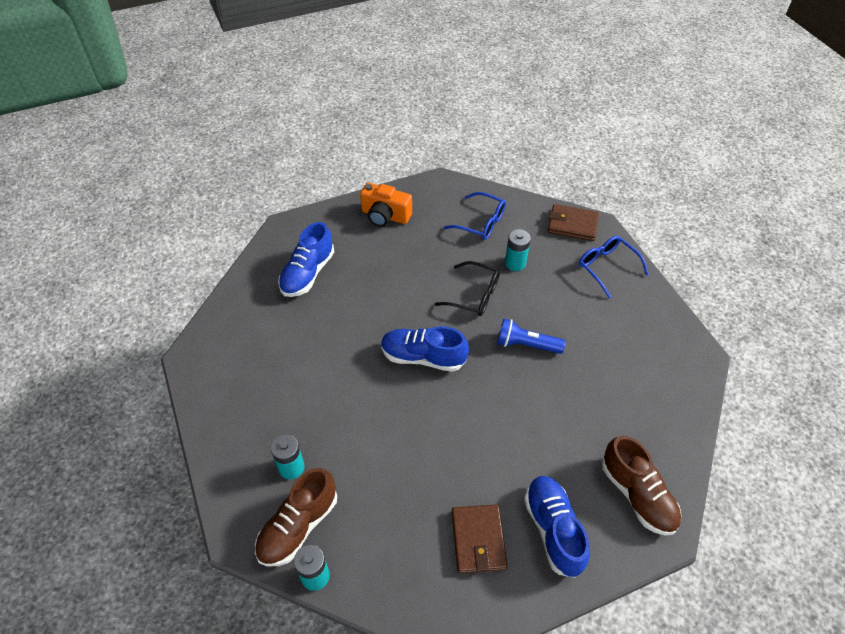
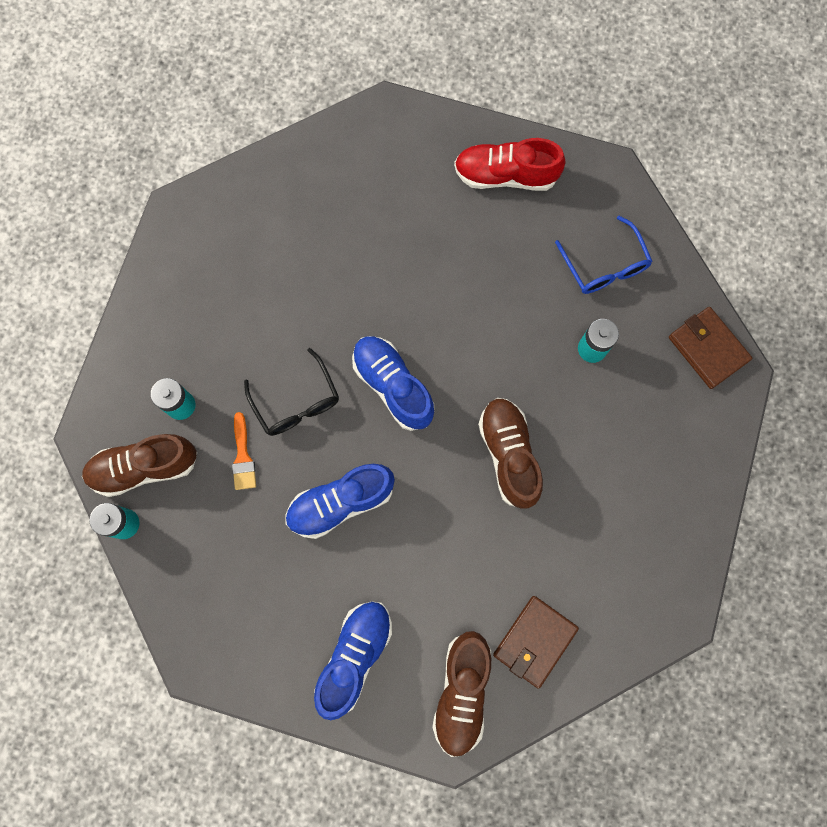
camera: 40 degrees right, 25 degrees up
blue shoe [278,222,334,297] -> blue shoe moved to [285,464,395,539]
orange camera [360,183,412,227] -> red shoe [454,138,566,191]
black glasses [435,261,500,316] -> black glasses moved to [244,348,339,436]
brown wallet [451,504,508,573] -> brown wallet moved to [493,596,579,689]
blue flashlight [497,319,566,354] -> brown shoe [478,398,543,509]
blue glasses [579,236,649,298] -> none
none -> orange brush [232,412,256,490]

